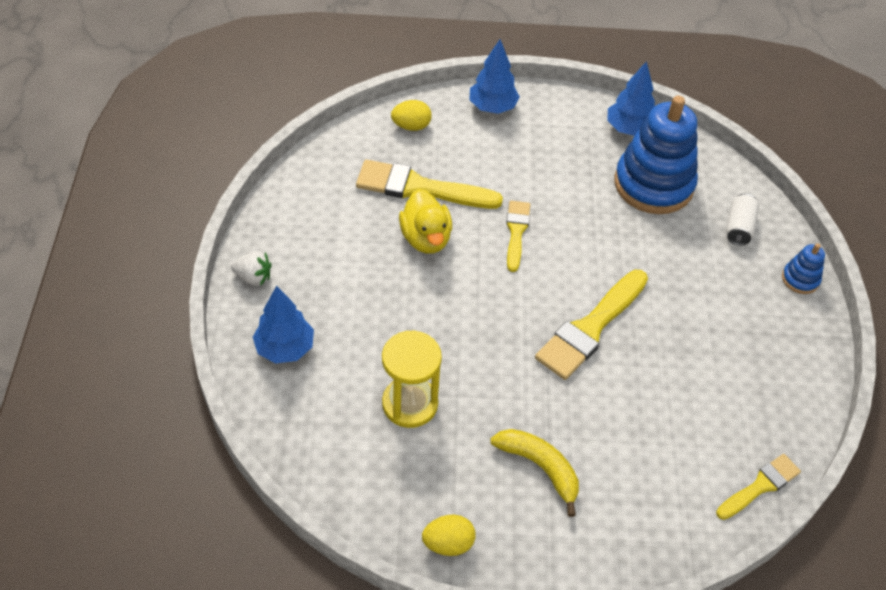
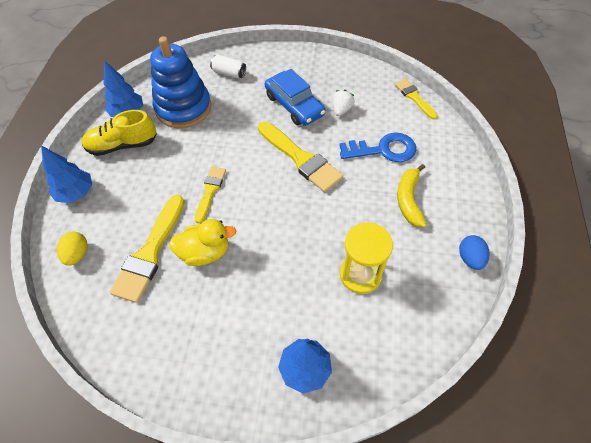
camera: 80 degrees left, 5 degrees up
white strawberry [231,251,272,286] -> white strawberry moved to [332,90,354,116]
yellow egg [422,515,476,556] -> blue egg [459,235,490,270]
yellow banana [490,429,579,517] -> yellow banana turned 45 degrees counterclockwise [397,164,427,227]
yellow brush [506,201,530,272] -> yellow brush turned 90 degrees clockwise [195,166,226,224]
blue stacking toy [782,243,825,294] -> none
none -> yellow shoe [81,110,157,156]
none -> blue car [265,69,326,126]
none -> blue key [339,133,417,162]

